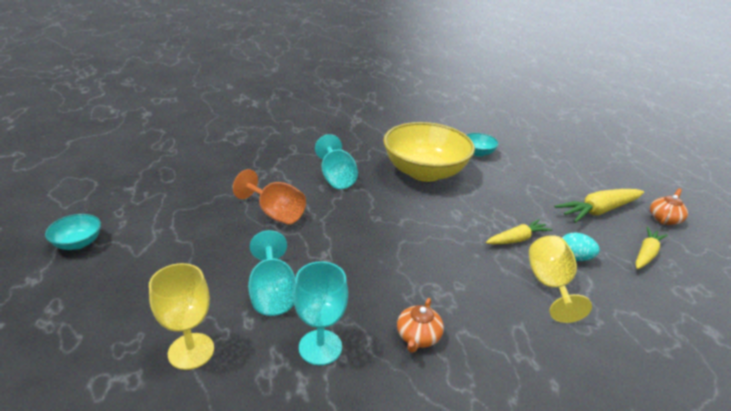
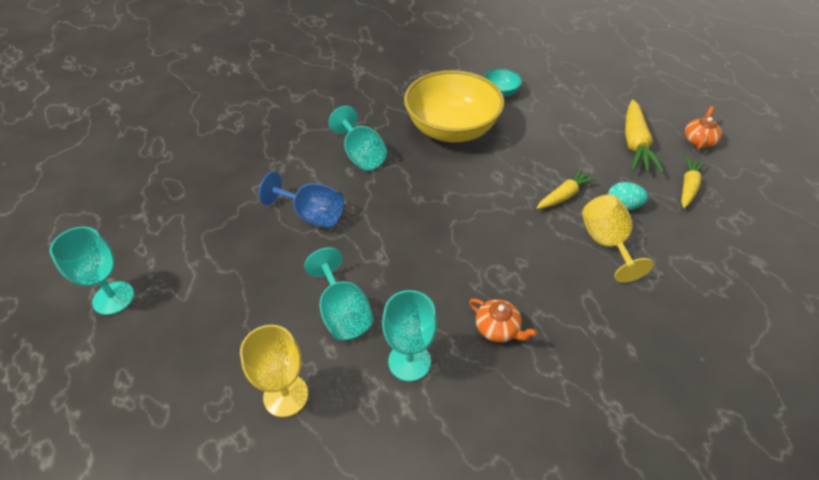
camera: 10 degrees left, 15 degrees up
turquoise bowl [45,214,101,250] -> turquoise goblet [49,227,134,315]
orange goblet [233,169,306,224] -> blue goblet [259,172,344,228]
orange teapot [397,298,444,353] -> orange teapot turned 60 degrees counterclockwise [469,299,537,342]
yellow carrot [555,189,644,223] -> yellow carrot turned 45 degrees counterclockwise [625,100,664,173]

